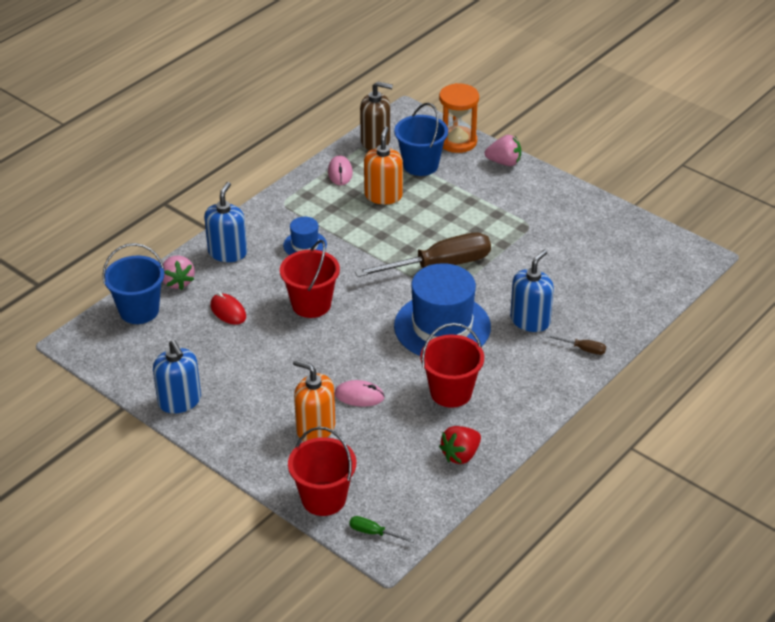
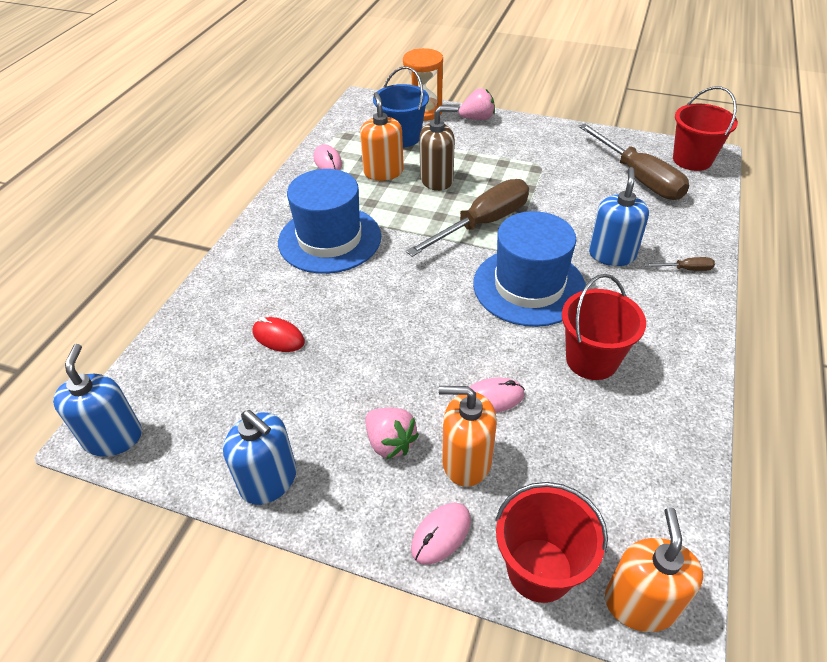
camera: 20 degrees left, 5 degrees up
blue bucket [102,243,165,324] -> none
pink strawberry [163,256,195,290] -> pink strawberry moved to [365,408,419,459]
blue soap dispenser [204,182,247,262] -> blue soap dispenser moved to [53,344,142,457]
red bucket [280,240,340,318] -> red bucket moved to [673,86,738,171]
blue hat [283,217,327,255] -> blue hat [278,169,381,274], size x2.09
green screwdriver [349,516,414,543] -> orange soap dispenser [605,507,703,632]
brown soap dispenser [360,81,393,150] -> brown soap dispenser moved to [420,106,458,191]
red strawberry [439,426,481,464] -> none
none -> pink mouse [411,503,471,565]
none -> brown screwdriver [579,124,689,200]

